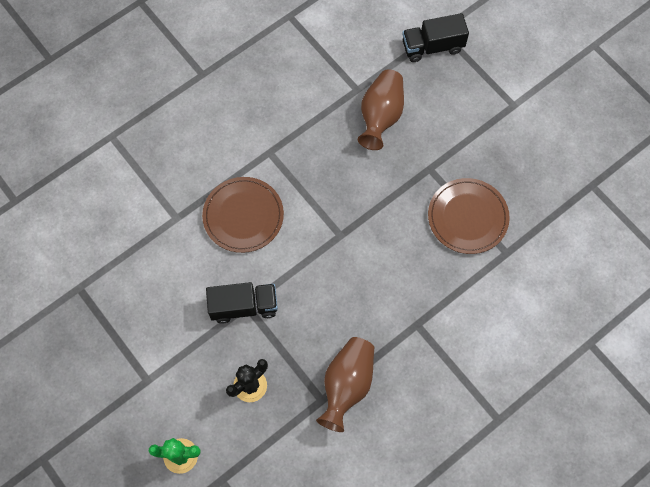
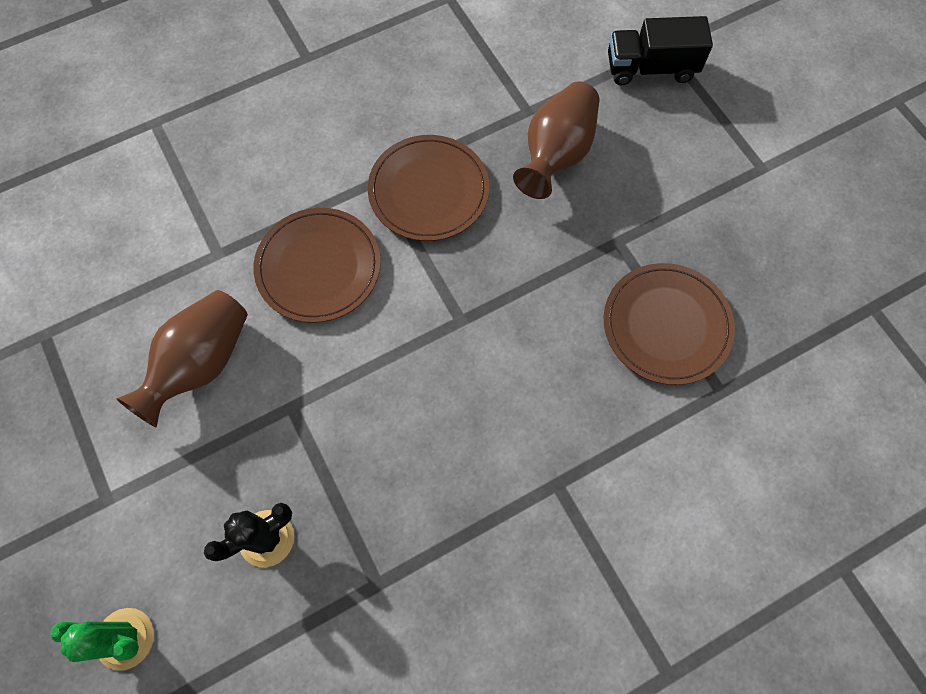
camera: 10 degrees right, 0 degrees up
black truck [206,282,278,324] -> none
brown vase [316,337,374,432] -> brown vase moved to [116,290,248,427]
none -> brown plate [368,135,489,241]

